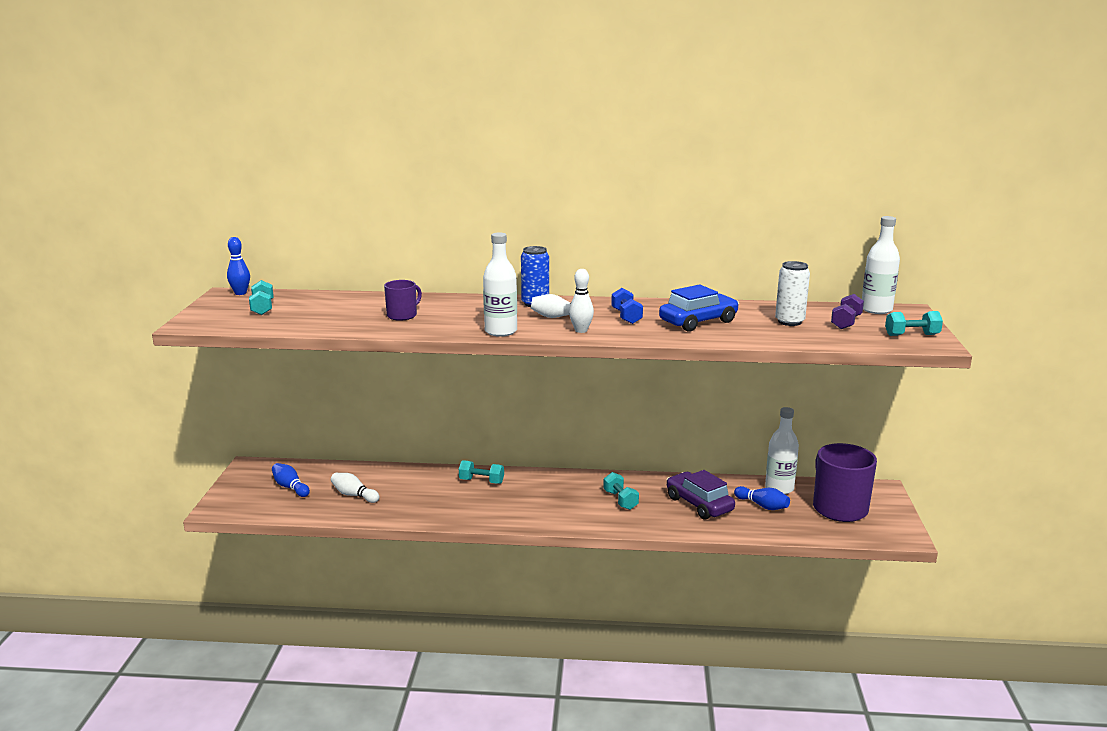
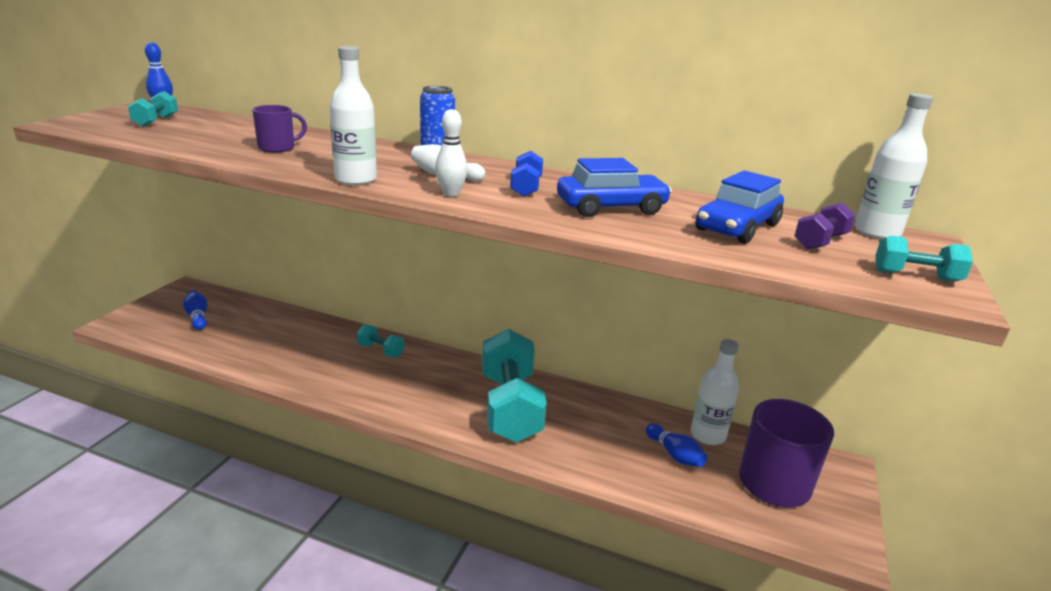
camera: 15 degrees right, 5 degrees up
white bowling pin [331,473,379,503] -> none
turquoise dumbbell [603,472,639,510] -> turquoise dumbbell [482,329,547,442], size x2.28
purple car [667,470,735,520] -> none
white can [775,261,810,326] -> blue car [695,170,784,244]

